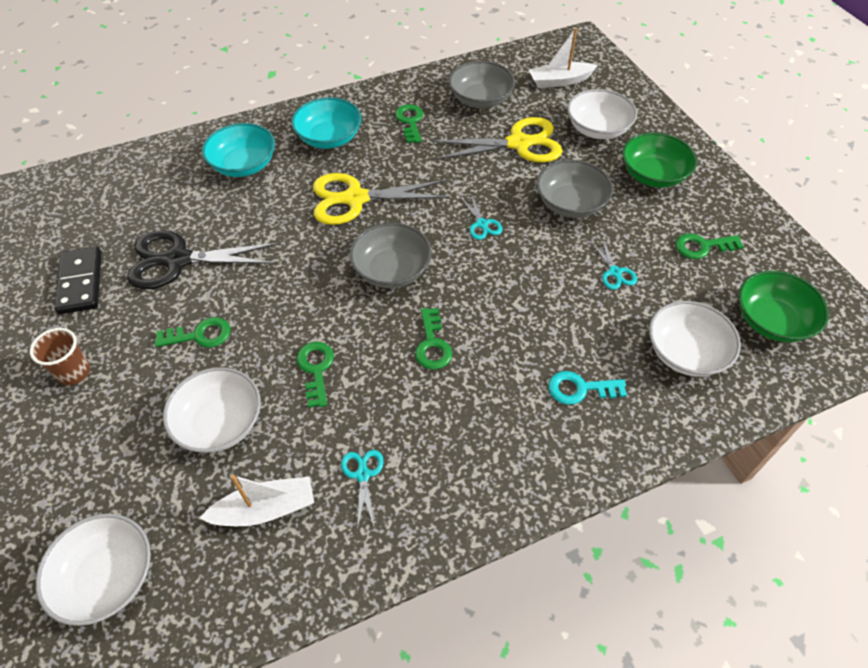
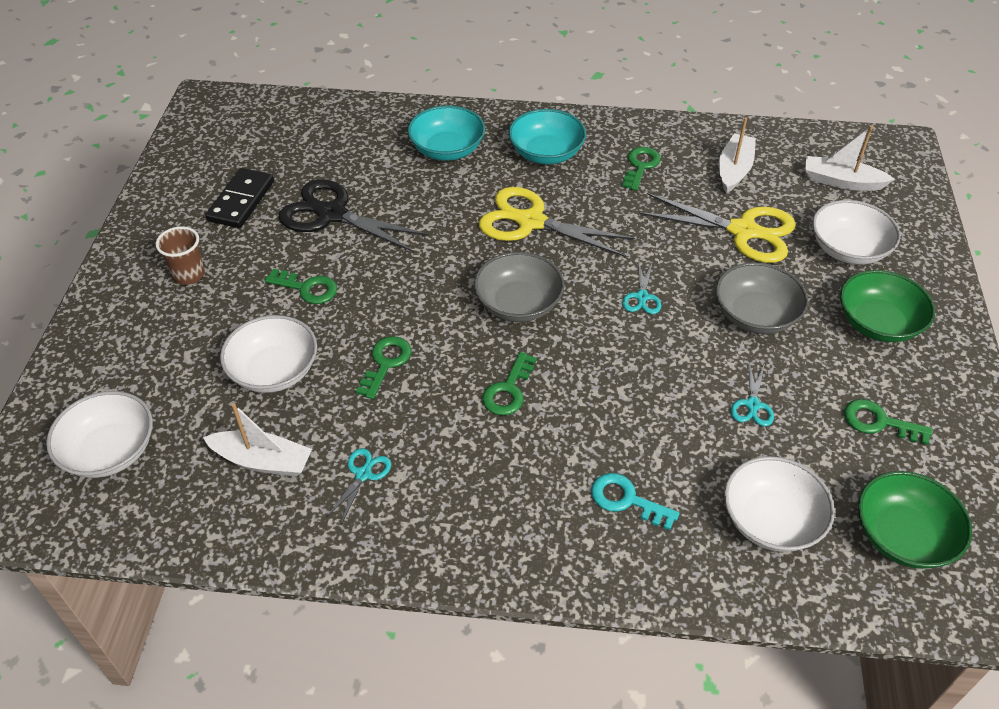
camera: 30 degrees right, 5 degrees down
grey bowl [449,61,515,108] -> white boat [719,117,756,194]

